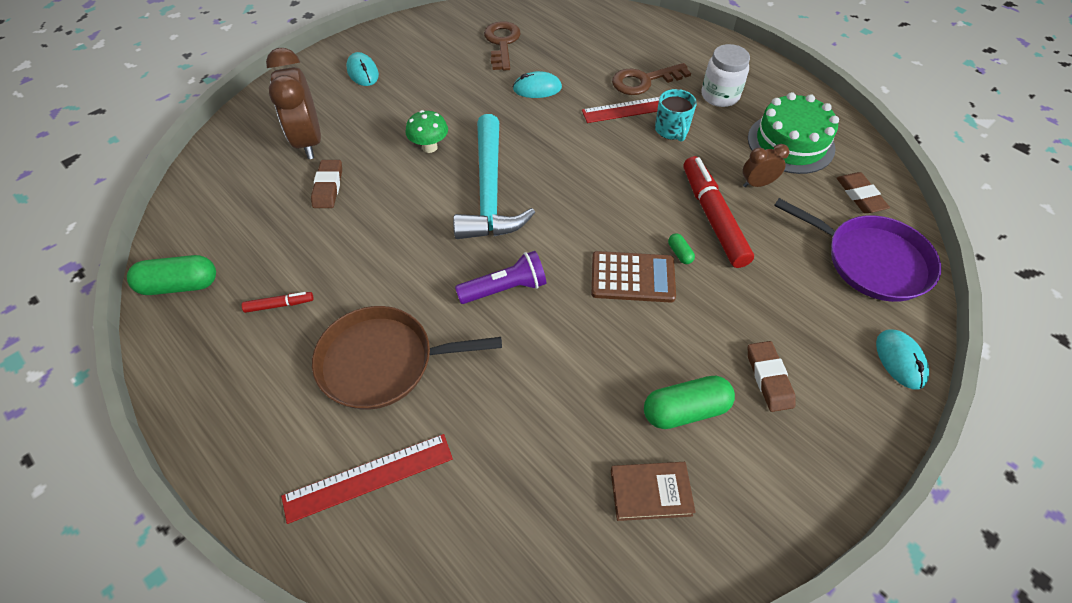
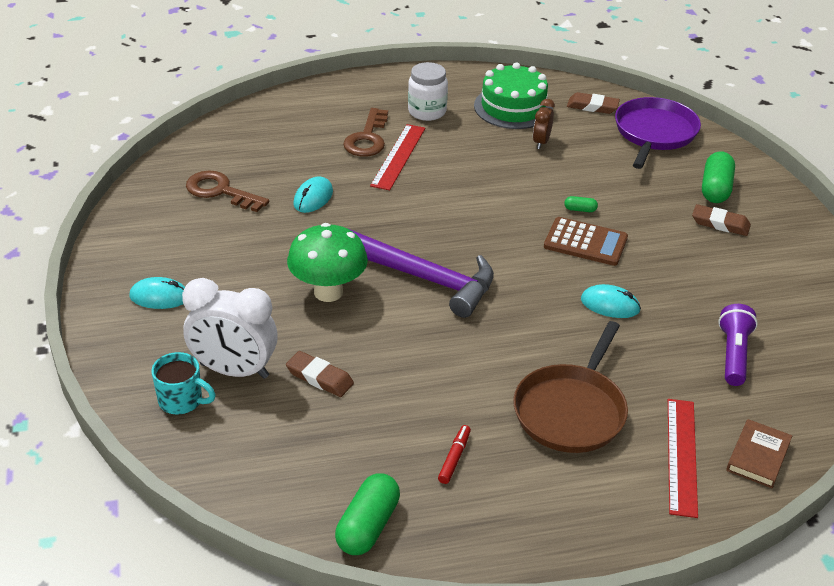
camera: 60 degrees left, 15 degrees down
brown clock [266,48,321,159] -> white clock [182,278,278,379]
green mushroom [406,110,448,153] -> green mushroom [287,223,368,302], size x1.68
turquoise hammer [453,114,535,239] -> purple hammer [347,228,494,318]
purple flashlight [455,251,546,304] -> purple flashlight moved to [718,304,758,386]
brown calculator [591,251,676,303] -> brown calculator turned 75 degrees clockwise [544,217,628,266]
brown book [611,462,696,521] -> brown book moved to [726,419,792,488]
green capsule [644,376,735,429] -> green capsule moved to [702,151,735,203]
turquoise mug [655,89,697,142] -> turquoise mug moved to [152,352,216,414]
red marker [684,156,754,268] -> none
purple pan [774,198,941,302] -> purple pan turned 45 degrees counterclockwise [615,97,701,169]
turquoise mouse [876,330,929,390] -> turquoise mouse moved to [581,284,641,318]

